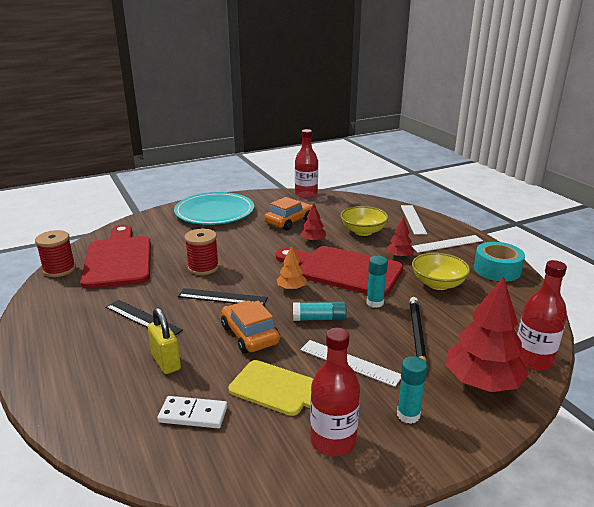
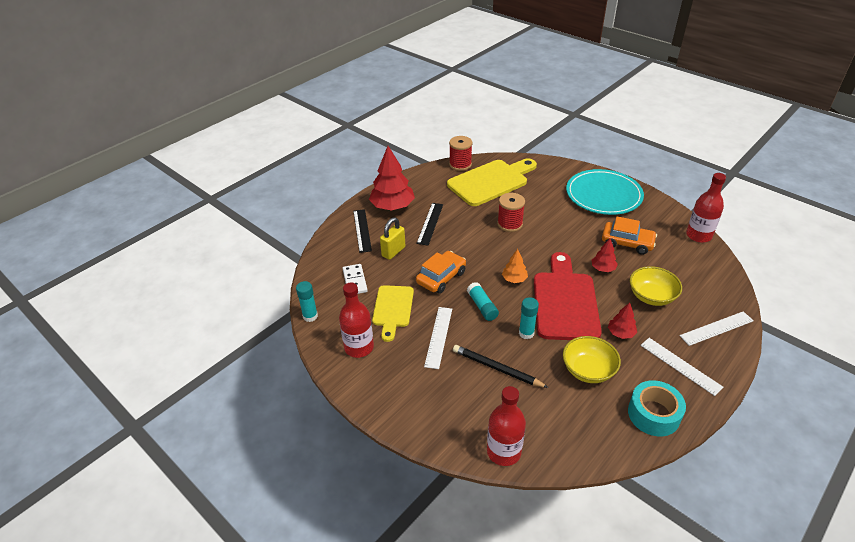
camera: 70 degrees right, 15 degrees up
red cutting board [80,225,151,289] -> yellow cutting board [447,158,537,206]
black ruler [178,288,268,306] -> black ruler moved to [353,209,372,253]
turquoise glue stick [397,356,427,424] -> turquoise glue stick moved to [296,281,318,322]
black pencil [410,297,427,362] -> black pencil turned 135 degrees counterclockwise [453,345,549,388]
red tree [445,276,529,392] -> red tree moved to [369,146,415,211]

